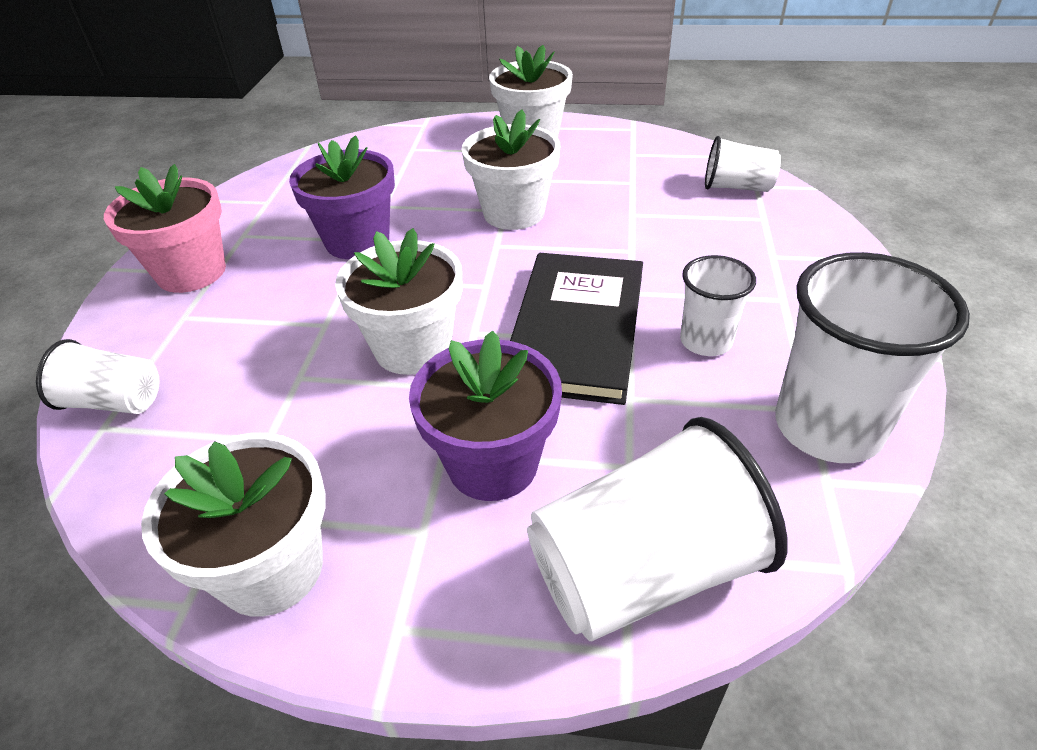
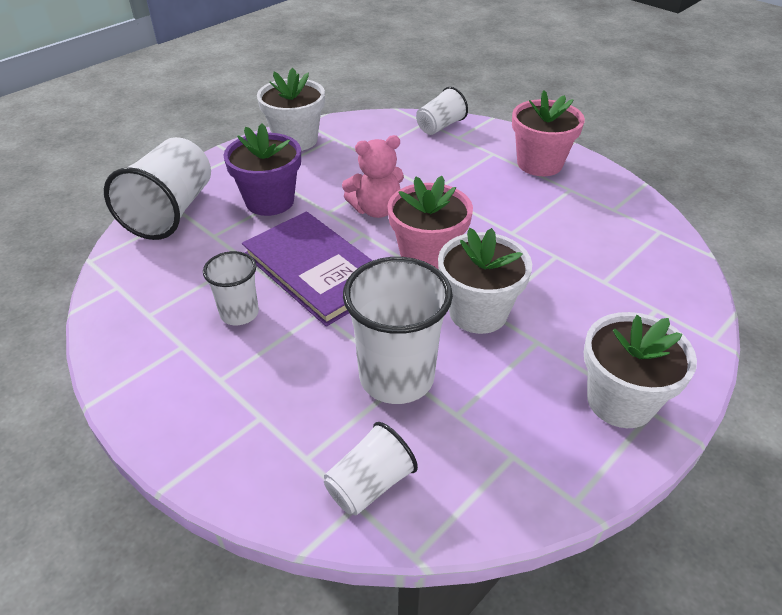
camera: 125 degrees right, 0 degrees up
purple flower pot [289,135,395,259] -> none
white flower pot [335,228,462,375] -> pink teddy bear [342,135,404,218]
black book [510,253,643,405] -> purple book [242,211,373,327]
white cup [775,252,970,463] -> white cup moved to [343,257,453,404]
none -> pink flower pot [387,176,473,270]

